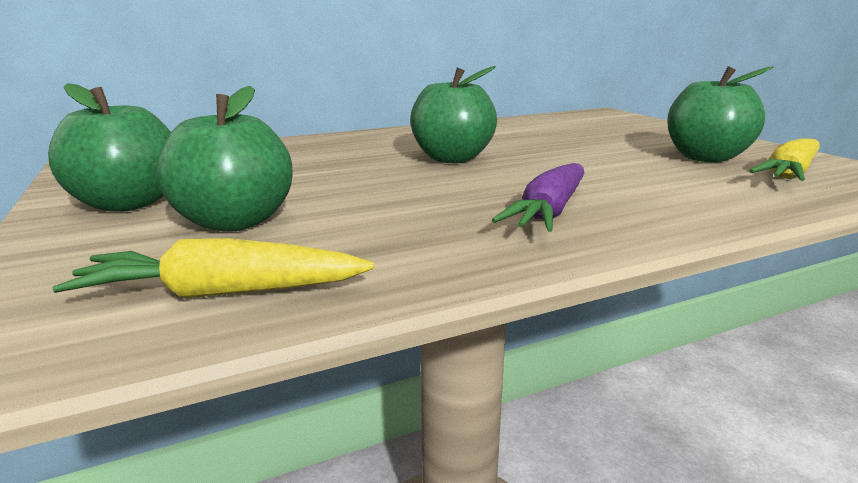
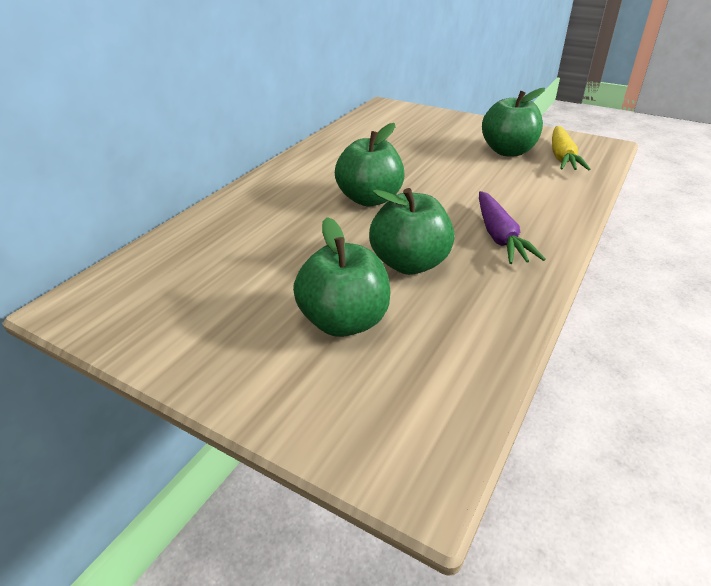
camera: 35 degrees left, 15 degrees up
green apple [48,83,171,212] -> green apple moved to [369,188,455,275]
yellow carrot [53,238,374,298] -> none

